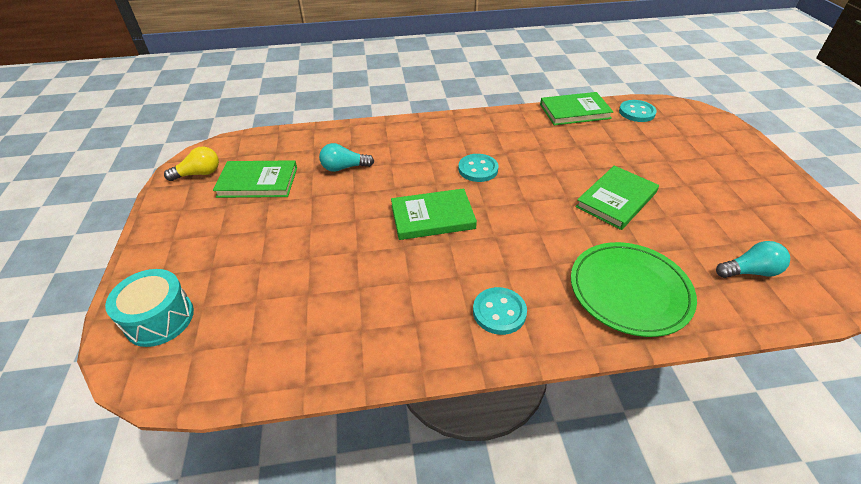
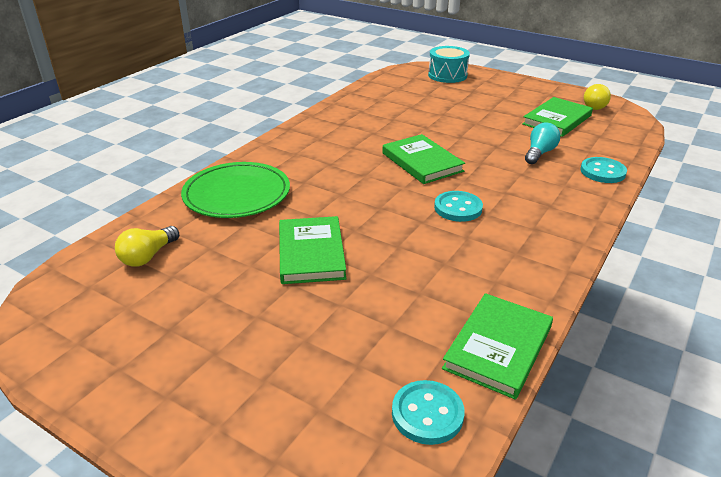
camera: 130 degrees right, 10 degrees down
green book [391,188,477,240] -> green book turned 60 degrees counterclockwise [383,134,465,184]
turquoise button [473,287,527,335] -> turquoise button moved to [580,157,627,183]
turquoise light bulb [716,241,790,278] -> yellow light bulb [115,226,179,267]

